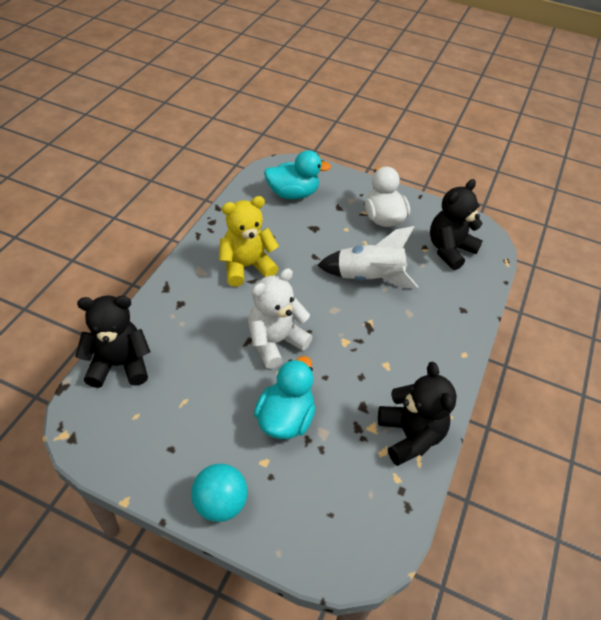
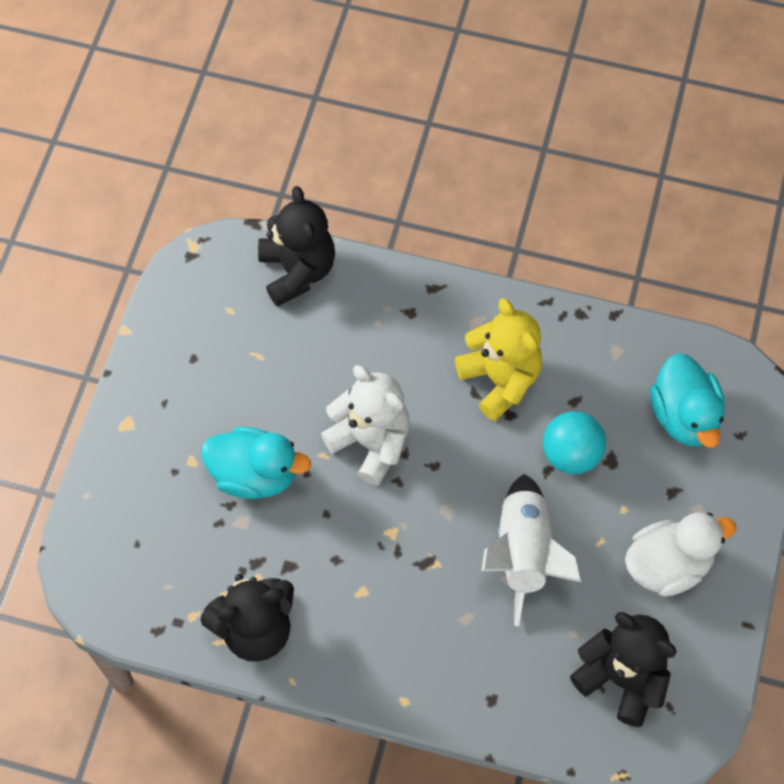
camera: 85 degrees right, 15 degrees up
turquoise ball [191,463,248,522] -> turquoise ball moved to [543,411,606,474]

